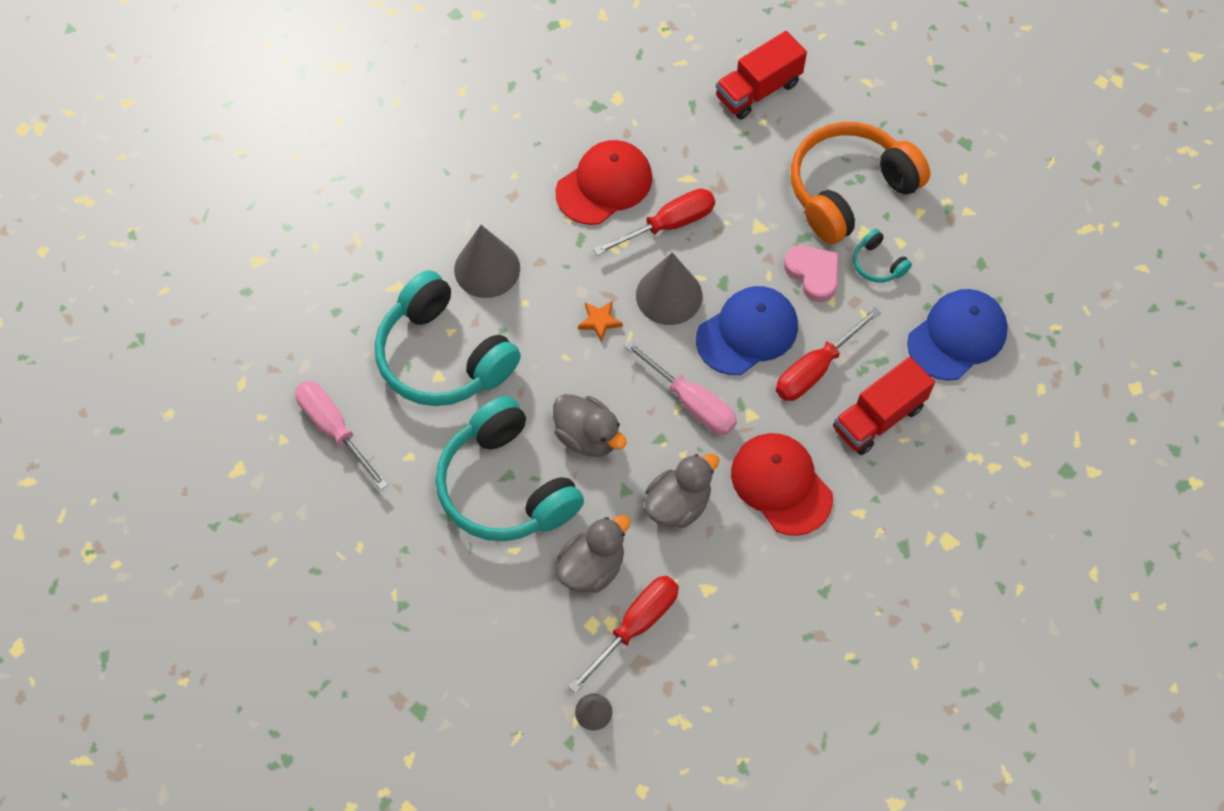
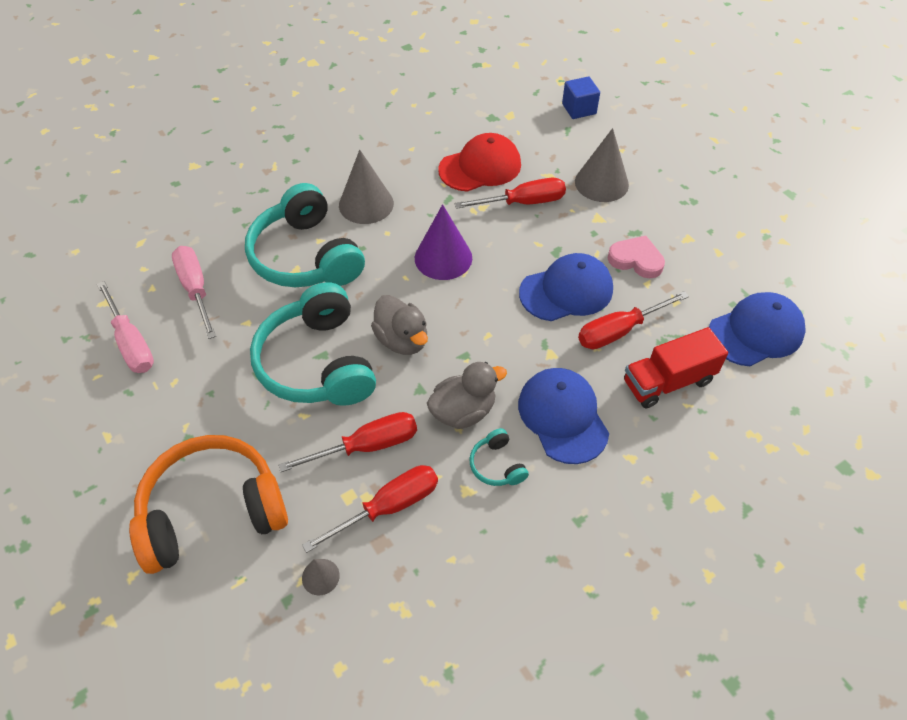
camera: 15 degrees right, 10 degrees down
grey duck [557,515,630,593] -> red screwdriver [278,412,417,472]
orange star [578,301,623,343] -> purple cone [415,204,472,280]
pink screwdriver [624,340,737,435] -> pink screwdriver moved to [97,281,154,373]
grey cone [636,252,702,325] -> grey cone moved to [575,128,629,202]
red truck [716,31,807,120] -> none
red cap [731,433,833,536] -> blue cap [518,368,609,464]
pink heart [784,246,839,302] -> pink heart turned 45 degrees counterclockwise [608,236,665,278]
orange headphones [791,122,930,244] -> orange headphones moved to [129,435,288,574]
turquoise headphones [853,229,912,282] -> turquoise headphones moved to [470,428,529,486]
none -> blue cube [562,76,600,119]

